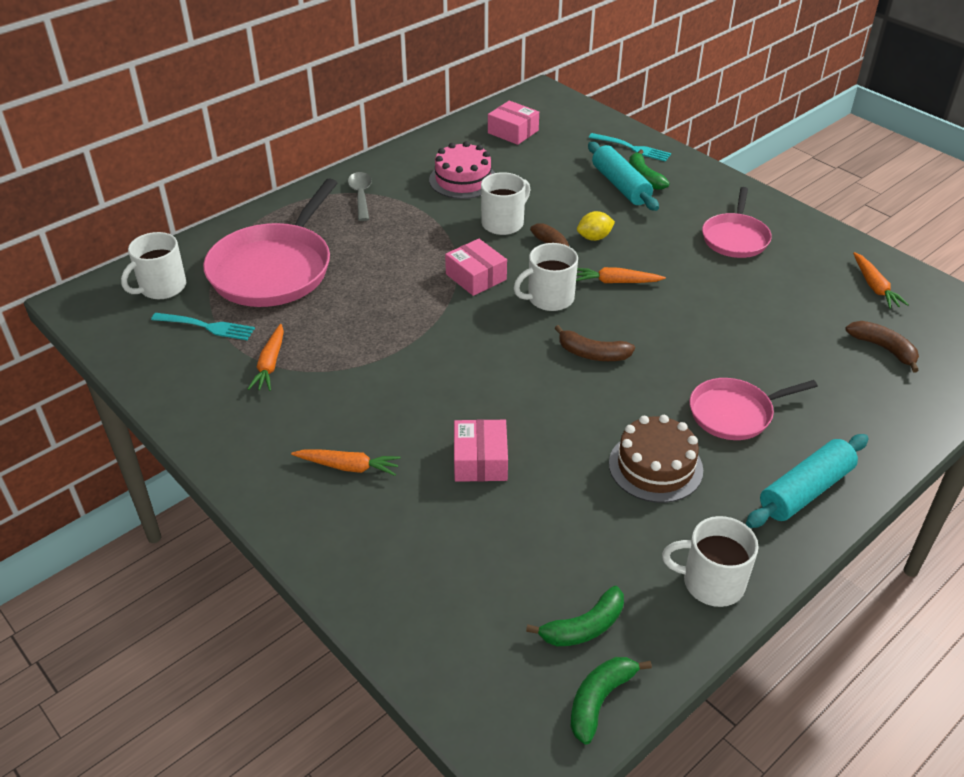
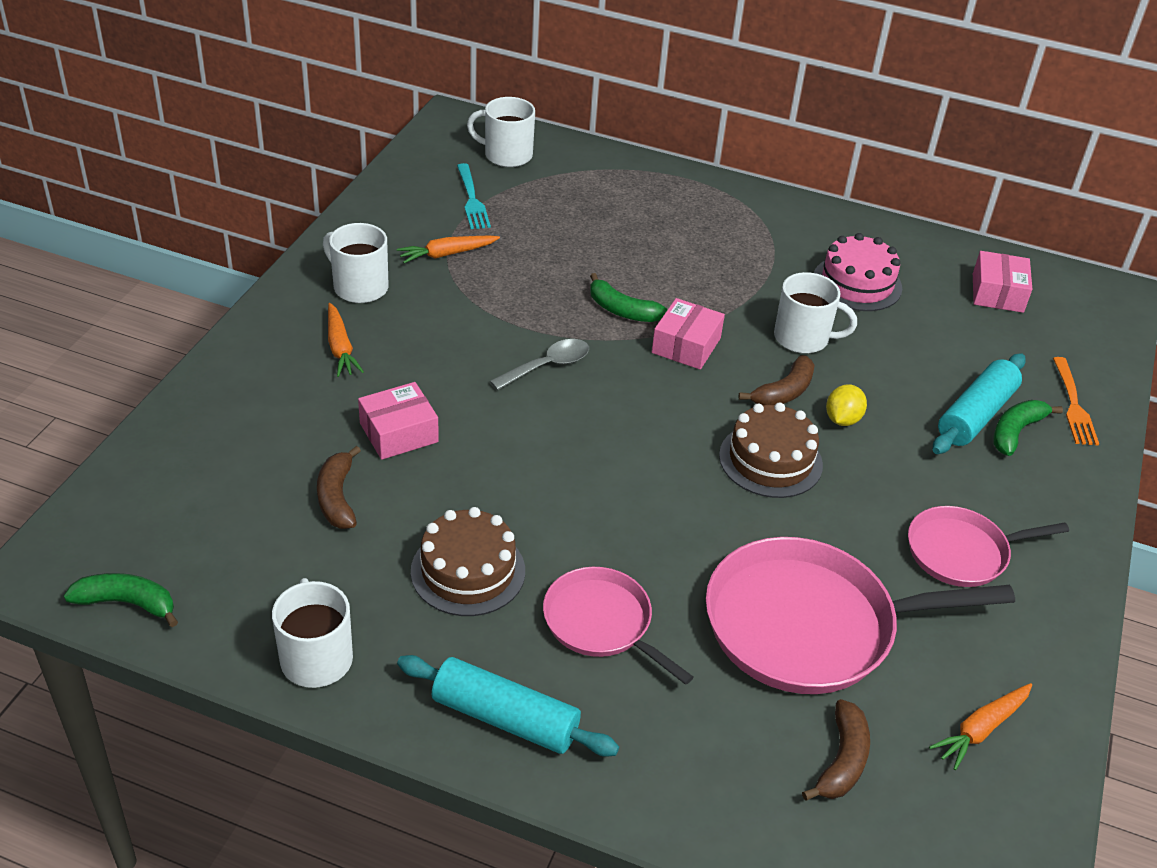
camera: 60 degrees right, 0 degrees up
pink pan [203,178,337,307] -> pink pan moved to [706,537,1015,694]
grey spoon [348,172,372,221] -> grey spoon moved to [490,339,589,390]
white mug [514,243,578,311] -> white mug moved to [323,223,389,303]
green banana [526,586,624,647] -> green banana moved to [590,273,667,322]
brown banana [555,325,635,361] -> brown banana moved to [317,446,361,529]
orange carrot [576,267,666,283] -> brown cake [719,402,823,498]
yellow lemon [577,211,615,241] -> yellow lemon turned 75 degrees clockwise [826,384,867,426]
turquoise fork [588,133,671,162] -> orange fork [1053,357,1099,446]

